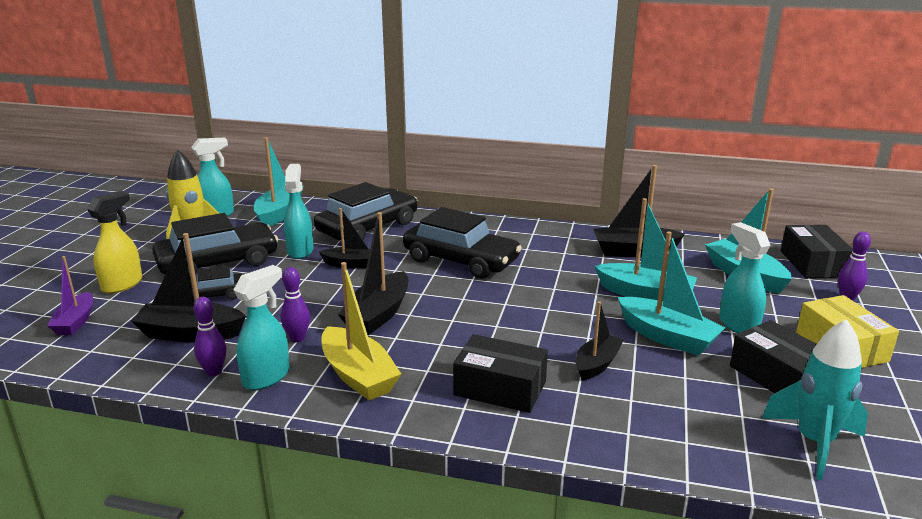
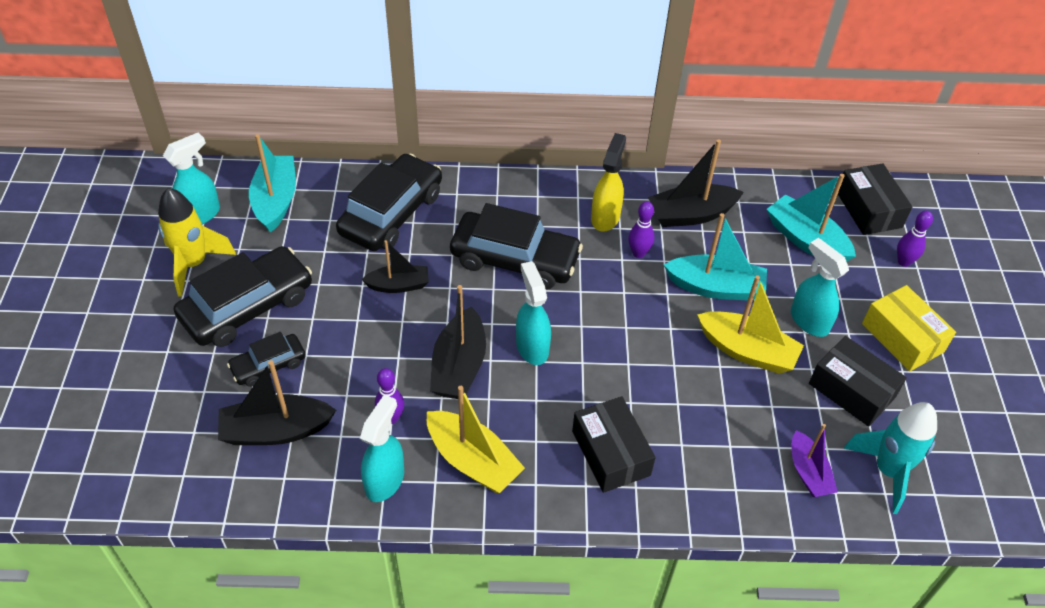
camera: 15 degrees left, 25 degrees up
purple boat [47,256,93,335] -> purple boat moved to [792,424,838,497]
yellow spray bottle [87,191,142,294] -> yellow spray bottle moved to [591,133,626,232]
purple bowling pin [193,297,226,376] -> purple bowling pin moved to [628,201,654,258]
turquoise spray bottle [284,164,314,259] -> turquoise spray bottle moved to [516,261,551,365]
black box [453,334,548,413] -> black box turned 60 degrees clockwise [572,396,656,493]
black boat [576,301,624,380] -> none
turquoise boat [618,231,725,356] -> yellow boat [697,275,804,374]

